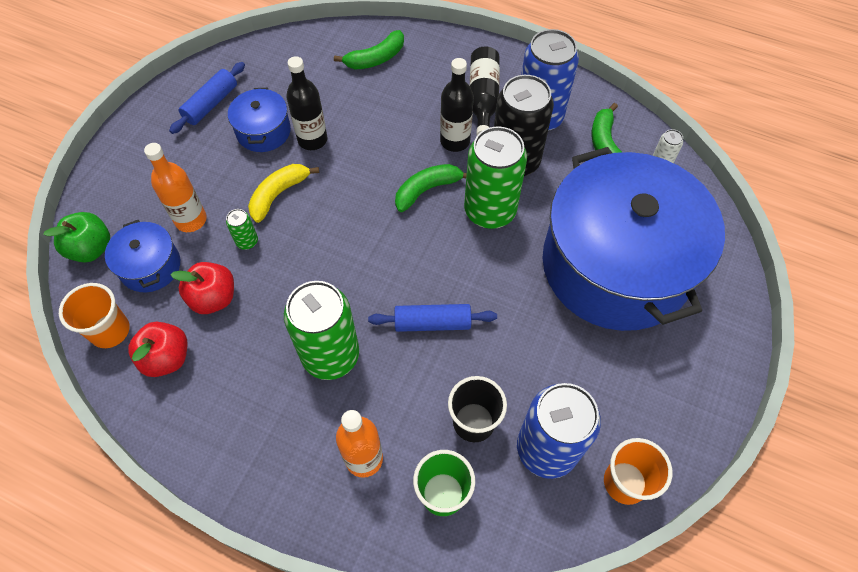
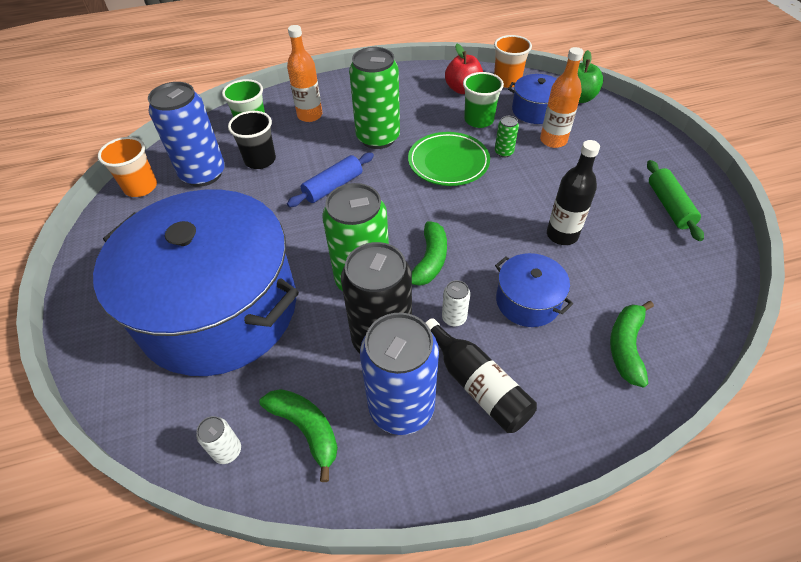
camera: 140 degrees right, 10 degrees down
blue rolling pin [169,62,245,134] -> green rolling pin [647,160,704,241]
red apple [170,262,234,314] -> green cup [463,72,504,128]
blue pot [228,88,291,152] -> blue pot moved to [495,253,573,327]
yellow banana [248,164,319,223] -> none
black bottle [440,58,474,152] -> white can [442,280,470,327]
none -> green plate [408,132,490,186]

